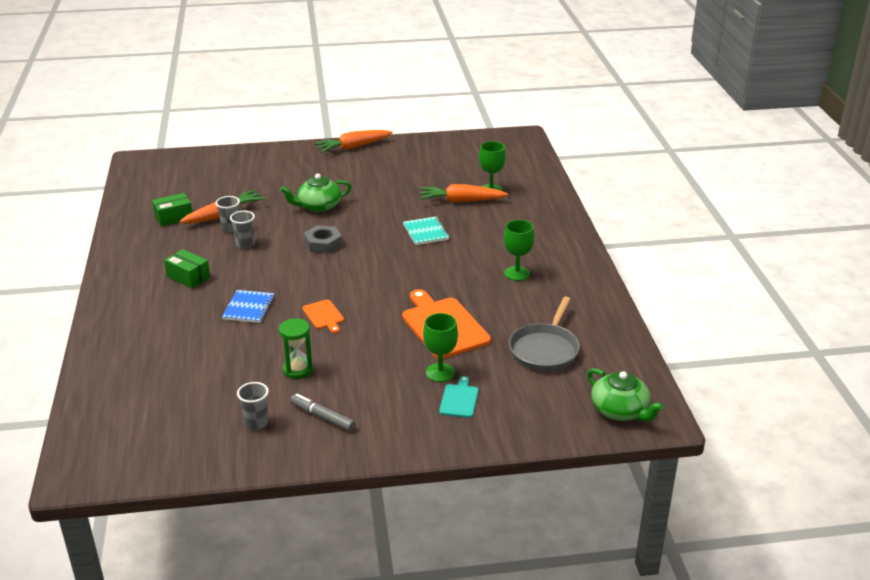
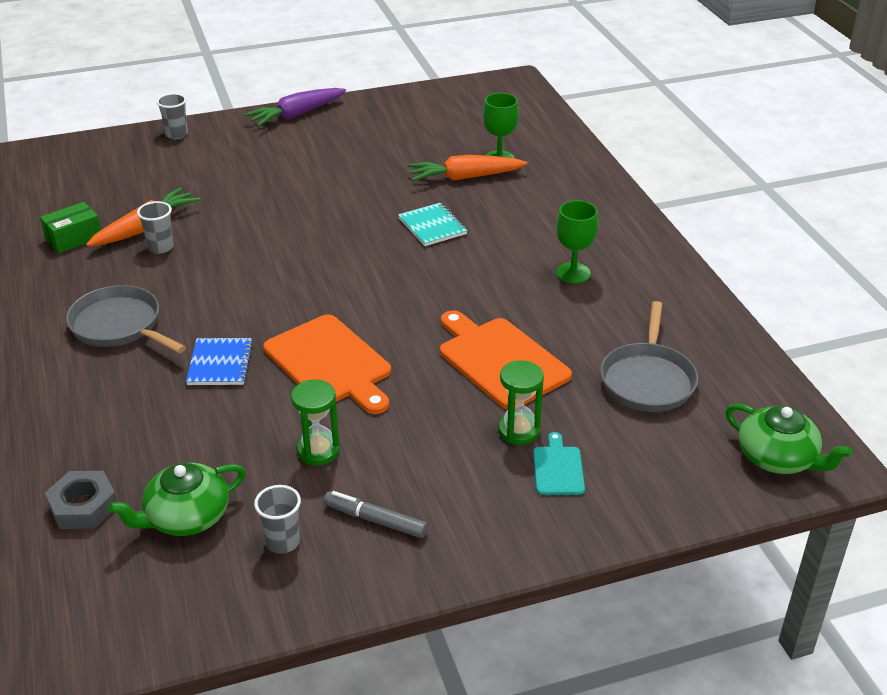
camera: 10 degrees left, 5 degrees up
green box [164,249,210,288] -> grey pan [66,285,186,353]
grey cup [230,211,255,249] -> grey cup moved to [156,93,188,139]
green teapot [280,174,352,212] -> green teapot moved to [108,463,246,536]
orange cutting board [302,300,344,333] -> orange cutting board [263,314,391,414], size x2.01
grey nut [304,225,342,254] -> grey nut moved to [45,471,117,529]
orange carrot [314,130,393,153] -> purple carrot [244,88,346,126]
green goblet [423,313,458,382] -> green hourglass [498,360,544,445]

